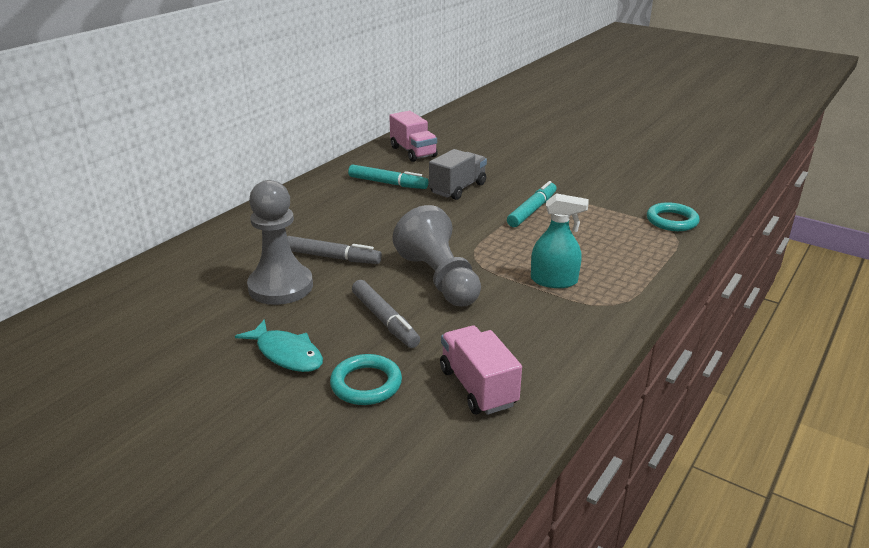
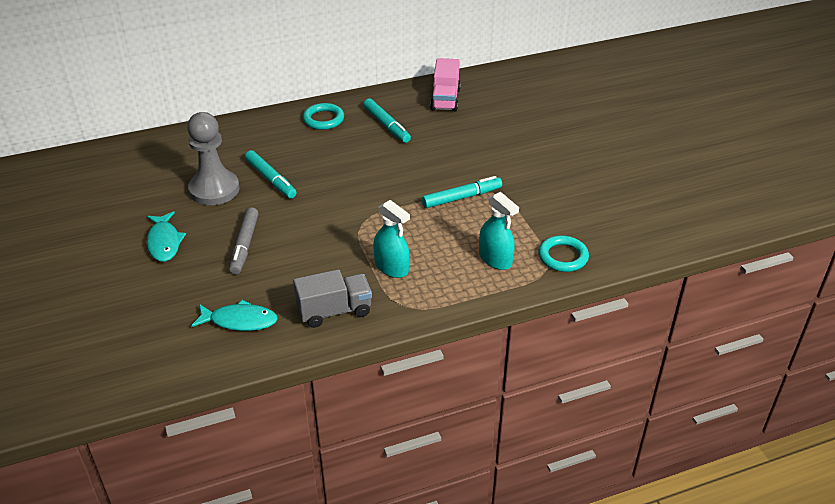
camera: 35 degrees right, 10 degrees up
grey marker [287,236,382,264] -> turquoise marker [245,150,297,198]
turquoise ring [330,354,402,405] -> turquoise ring moved to [303,103,344,130]
grey pawn [393,205,481,307] -> none
grey truck [429,149,487,200] -> grey truck moved to [293,269,372,328]
pink truck [440,326,522,415] -> turquoise fish [191,300,278,331]
none -> turquoise spray bottle [479,192,519,270]

